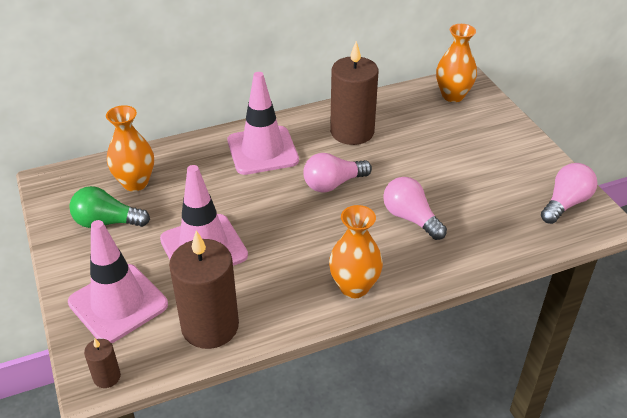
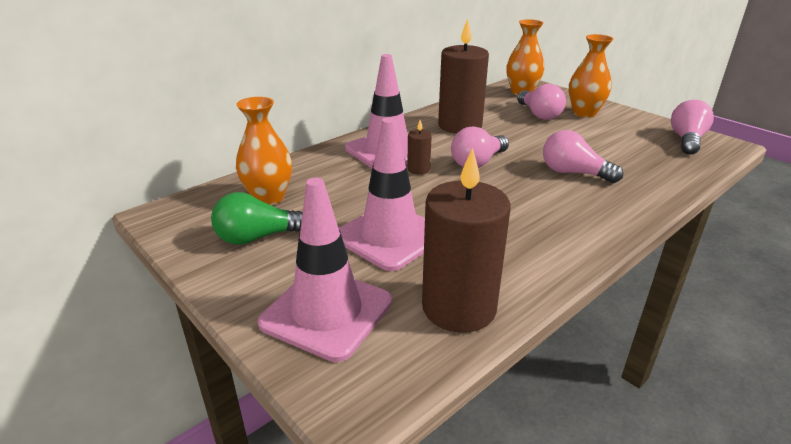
camera: 20 degrees left, 10 degrees down
brown candle [84,338,121,388] -> brown candle moved to [407,120,432,175]
orange vase [329,205,383,298] -> orange vase moved to [569,34,613,118]
none -> pink light bulb [517,84,566,120]

